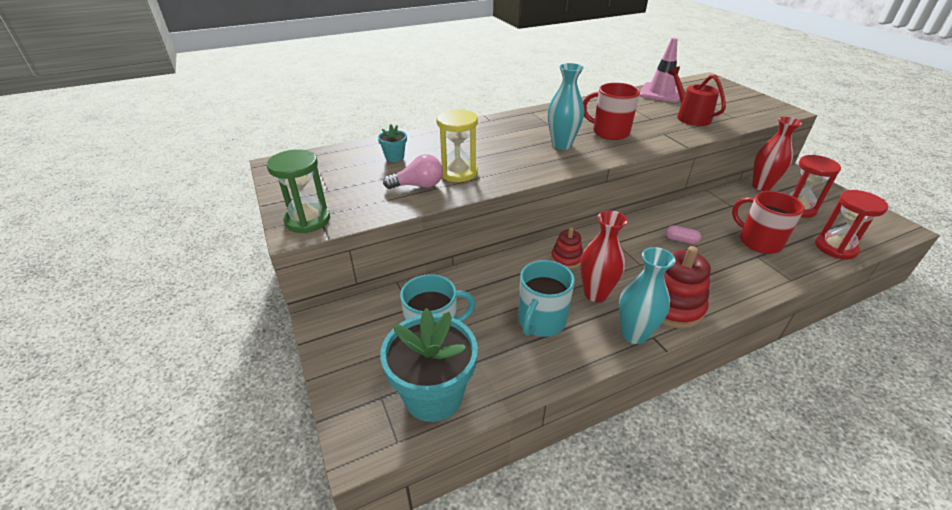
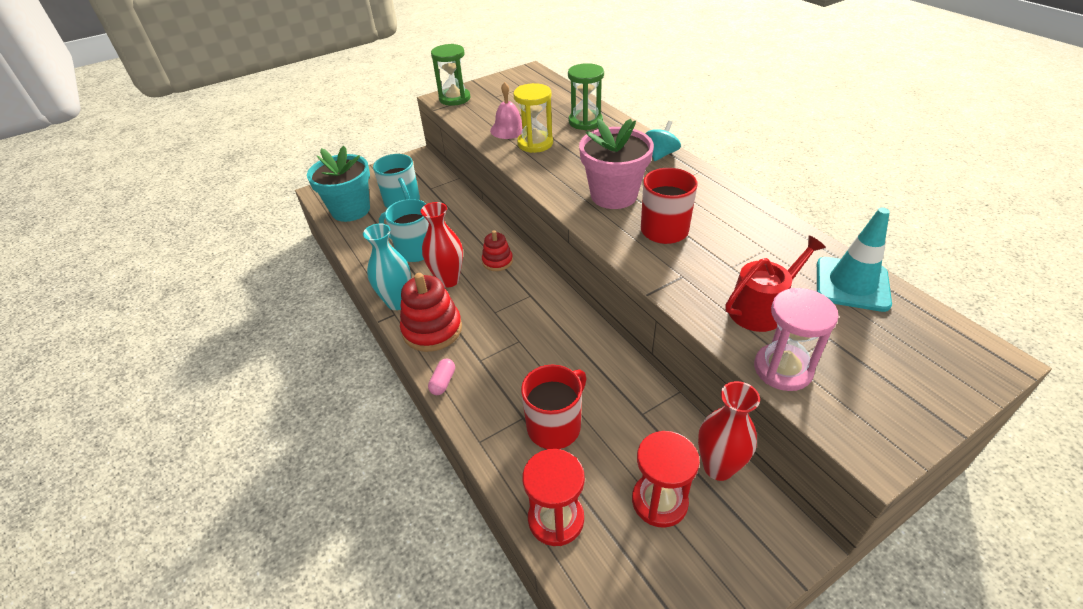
camera: 85 degrees right, 5 degrees up
turquoise flower pot [378,124,407,162] -> none
pink light bulb [383,154,443,189] -> pink bell [490,82,522,139]
turquoise vase [548,63,584,150] -> pink flower pot [579,119,654,209]
pink traffic cone [639,38,680,103] -> turquoise traffic cone [817,207,892,312]
pink capsule [666,225,701,244] -> pink capsule moved to [428,359,455,395]
none -> green hourglass [568,63,604,130]
none -> turquoise spinning top [645,121,681,161]
none -> pink hourglass [754,288,839,391]

